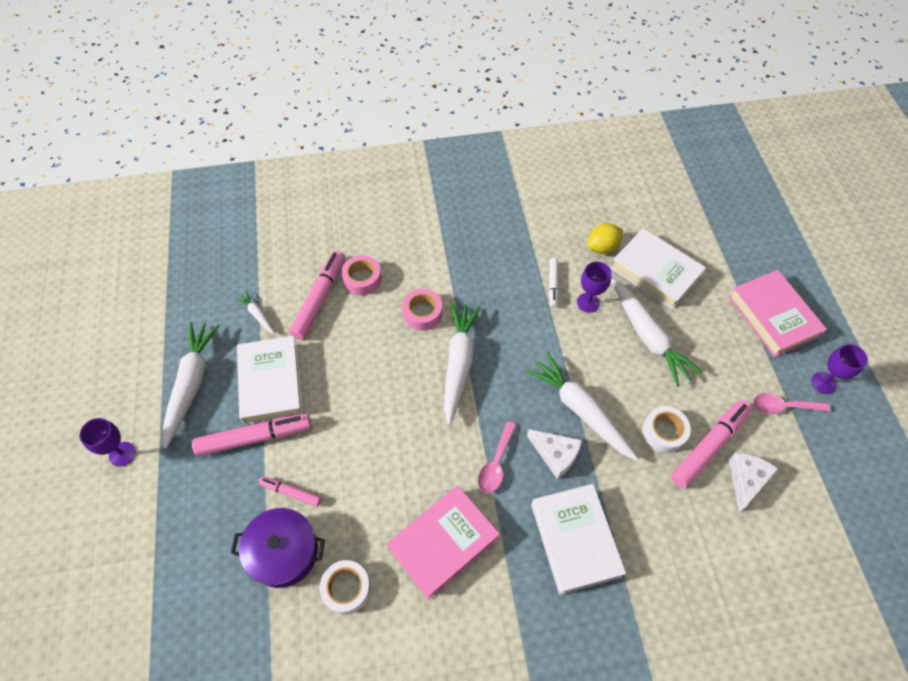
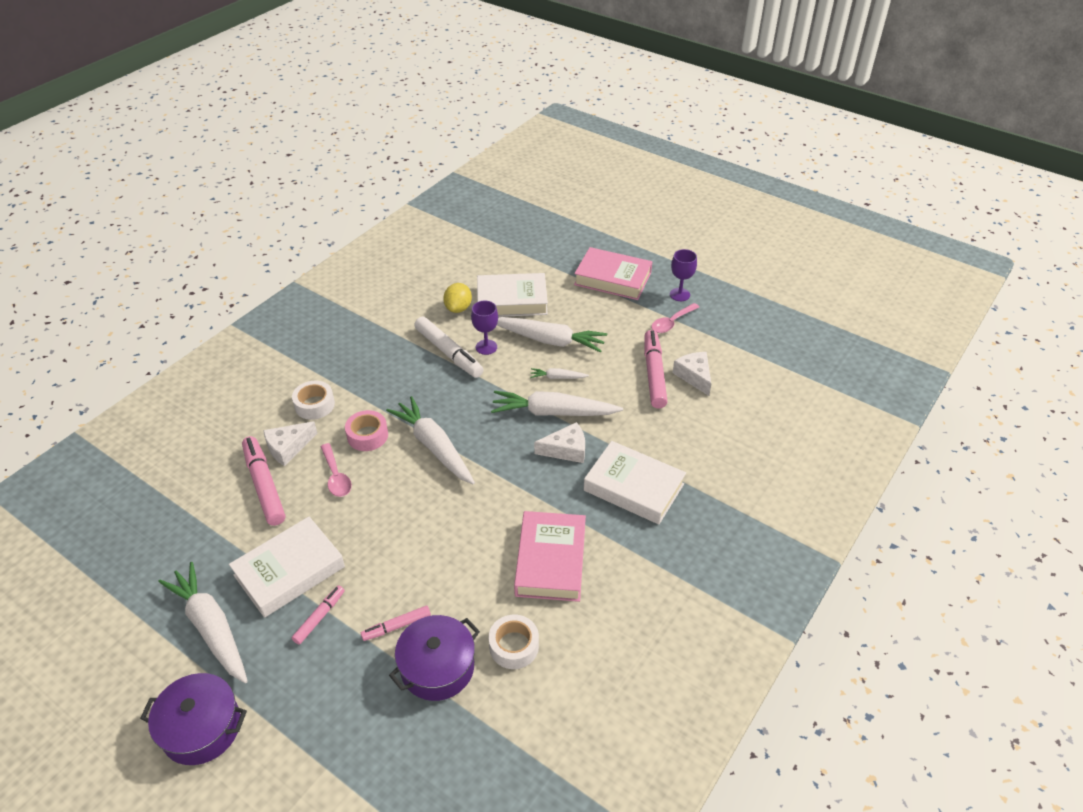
camera: 45 degrees left, 15 degrees down
purple goblet [79,418,136,467] -> purple pot [140,673,247,765]
pink marker [192,413,311,457] -> pink marker [292,585,344,645], size x0.55
white carrot [235,291,275,334] -> white carrot moved to [530,368,589,379]
white book [237,336,303,425] -> white book turned 75 degrees counterclockwise [229,517,345,618]
pink tape [341,255,382,296] -> white cheese [263,421,318,466]
pink spoon [478,421,516,493] -> pink spoon moved to [321,443,352,497]
white marker [549,258,559,308] -> white marker [414,317,484,378], size x1.82
white tape [642,406,691,453] -> white tape moved to [292,381,335,420]

